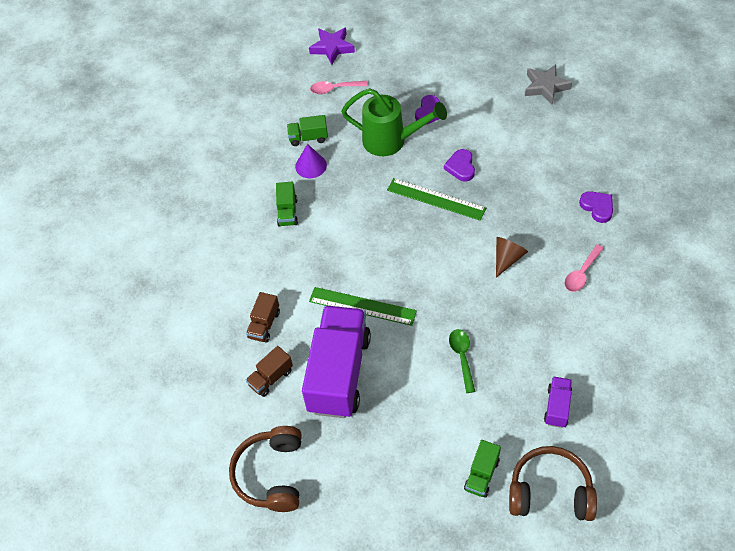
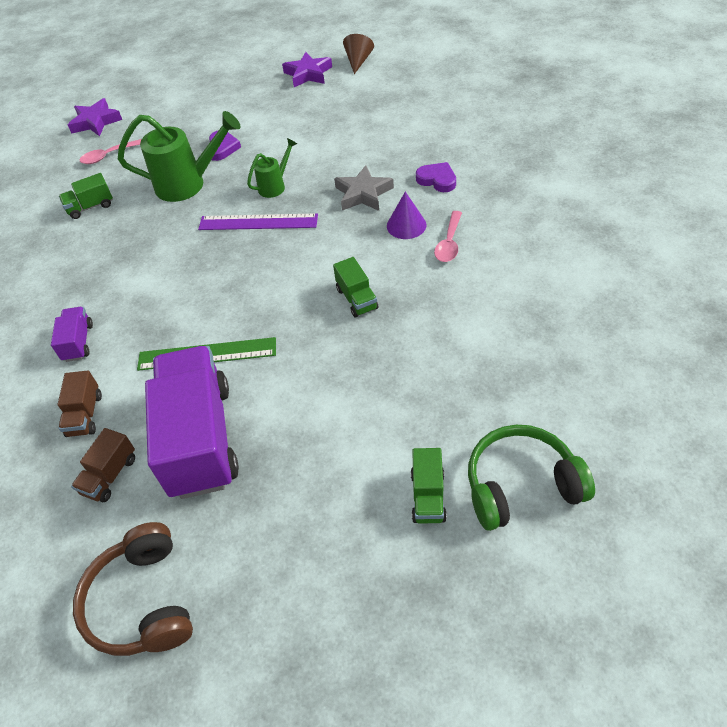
camera: 20 degrees left, 5 degrees down
green truck [276,182,298,227] -> green truck moved to [333,257,378,317]
purple cone [295,144,327,178] -> purple cone moved to [387,191,426,239]
green ruler [387,178,486,221] -> purple ruler [198,213,318,230]
purple heart [444,149,475,182] -> green watering can [247,138,297,198]
green spoon [449,329,476,393] -> none
brown cone [496,237,528,277] -> brown cone moved to [343,34,374,74]
brown headphones [509,446,597,521] -> green headphones [468,425,595,531]
grey star [525,64,572,105] -> grey star moved to [334,165,394,211]
purple truck [544,376,572,428] -> purple truck moved to [51,307,93,362]
none -> purple star [282,52,332,87]

